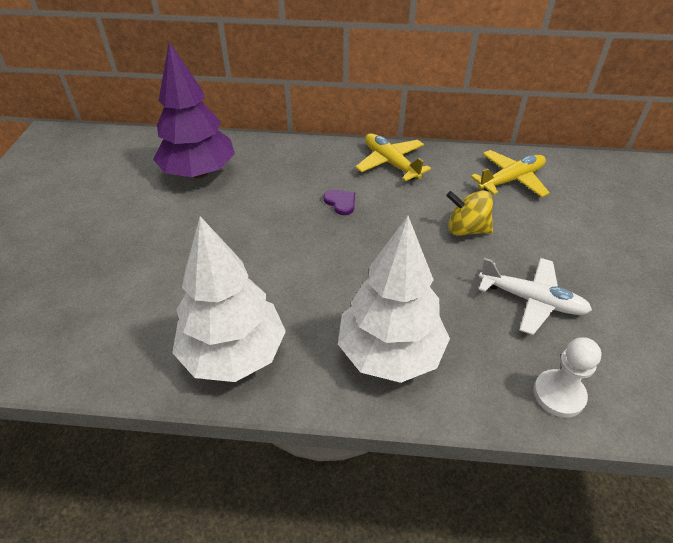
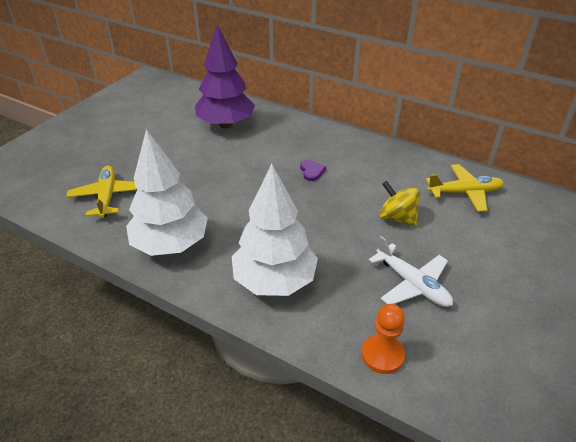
camera: 25 degrees right, 5 degrees down
yellow plane [355,133,431,181] -> yellow plane moved to [66,166,138,218]
white pawn [534,337,602,418] -> orange pawn [361,304,405,374]

